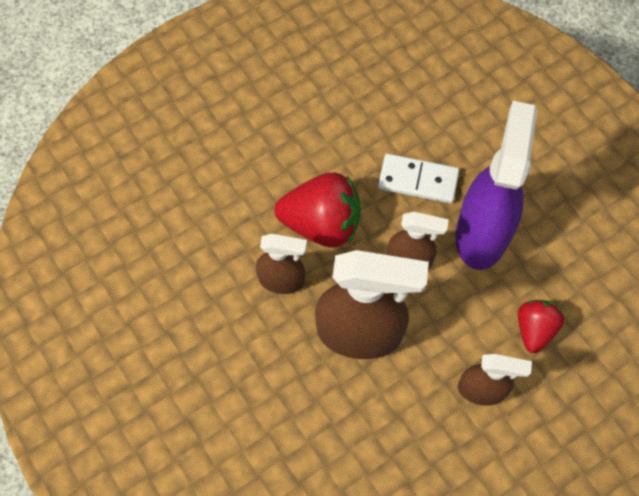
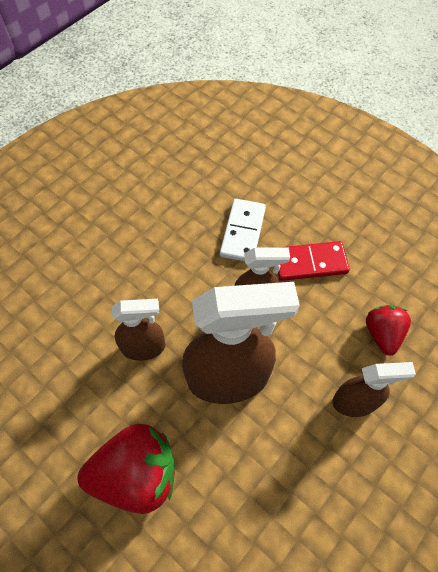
camera: 15 degrees left, 5 degrees down
red strawberry [274,173,361,247] -> red strawberry moved to [77,424,175,514]
white domino [378,154,460,204] -> white domino turned 75 degrees counterclockwise [220,199,266,262]
purple spray bottle [455,101,537,270] -> red domino [278,241,350,281]

